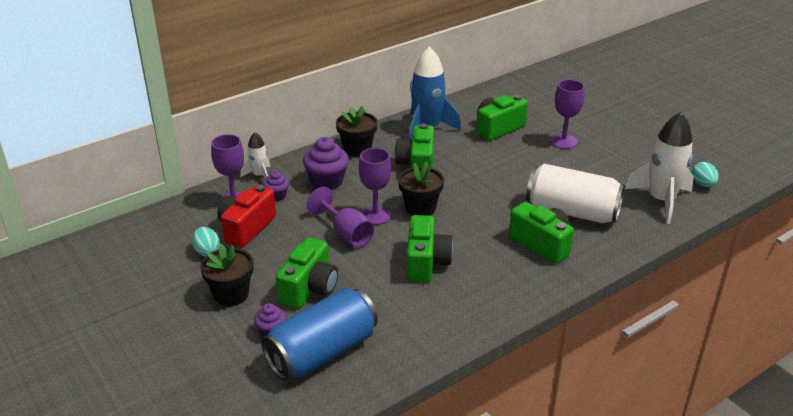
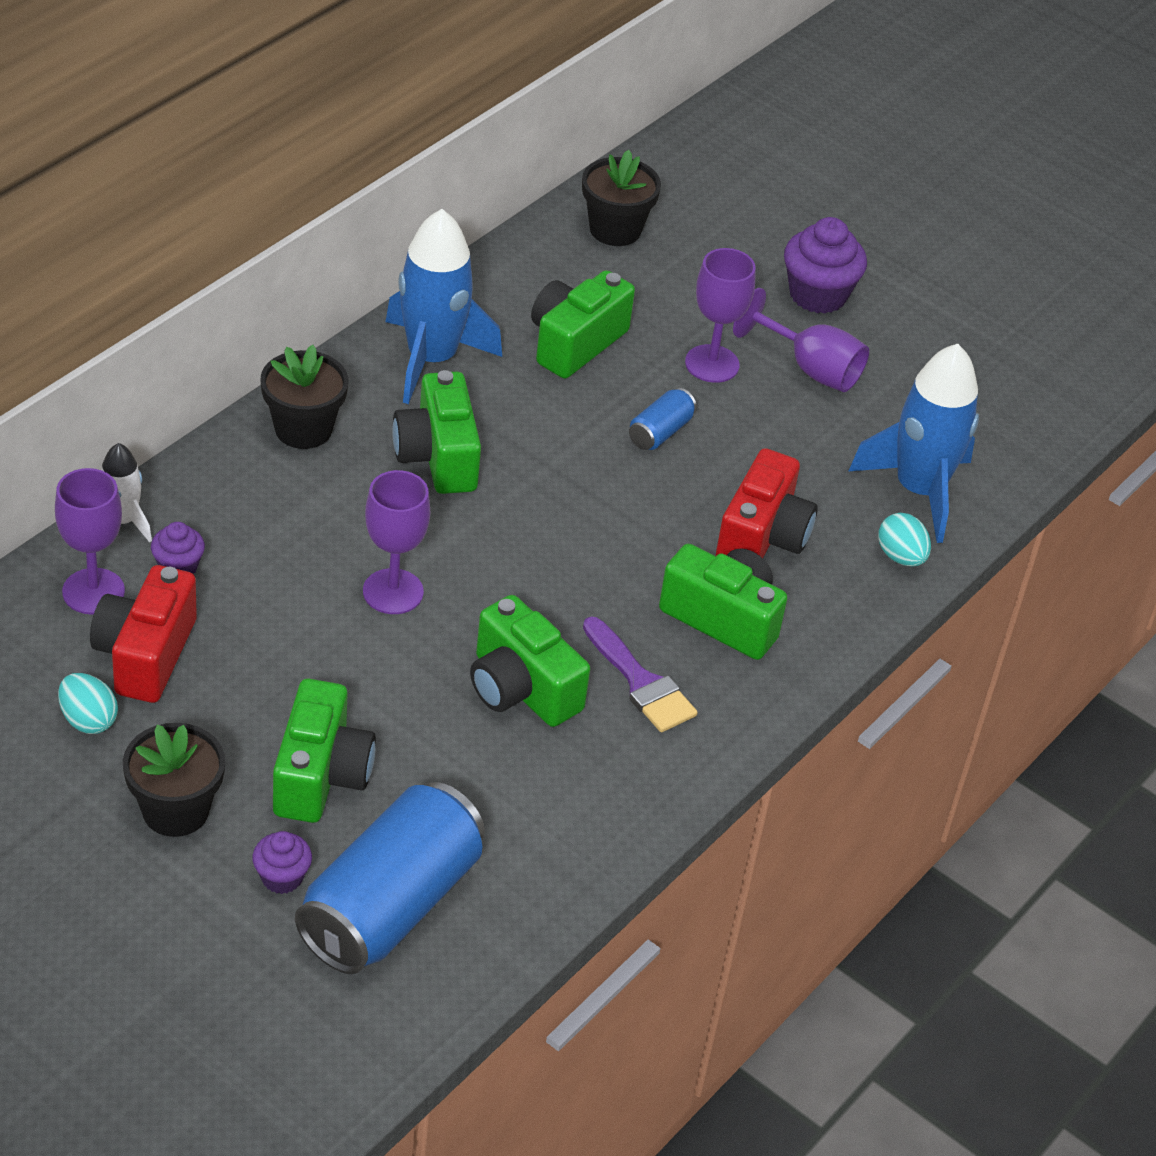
camera: 20 degrees left, 10 degrees up
purple cupcake [303,137,349,190] -> purple cupcake moved to [784,217,867,314]
purple goblet [307,187,374,247] -> purple goblet moved to [733,288,869,392]
black flower pot [398,161,444,216] -> black flower pot moved to [582,150,661,246]
green camera [407,215,453,282] -> green camera turned 150 degrees clockwise [470,595,590,727]
white can [526,164,625,223] -> red camera [716,448,818,558]
white rocket [625,112,694,224] -> blue rocket [848,344,979,543]
turquoise egg [692,162,719,187] -> turquoise egg moved to [878,513,931,567]
none -> purple brush [583,616,698,732]
none -> blue can [629,388,697,450]

